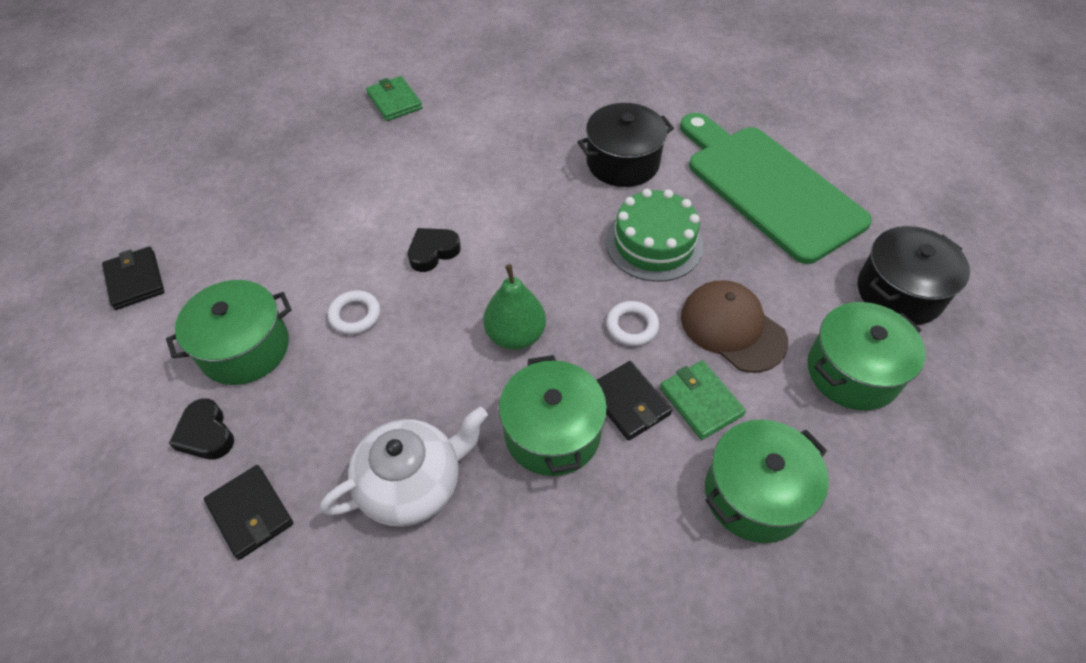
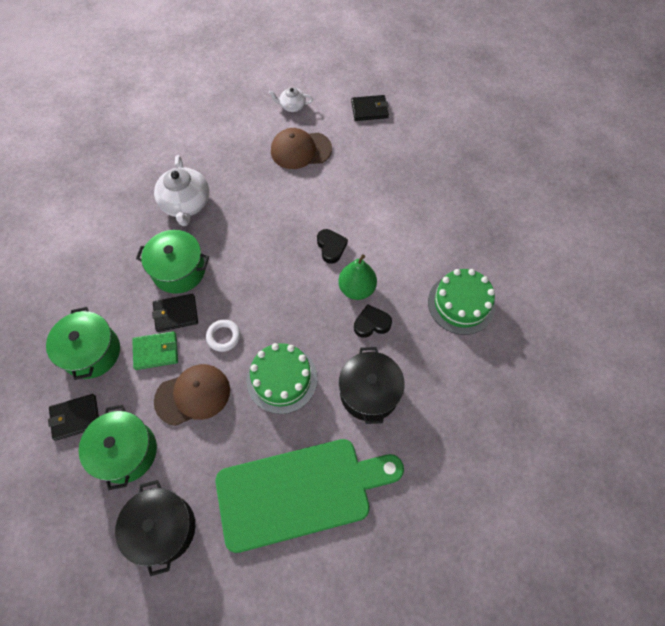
camera: 110 degrees right, 10 degrees up
green pot [166,280,292,385] -> brown cap [271,128,332,169]
black heart [169,398,234,459] -> black heart moved to [354,304,392,338]
black wallet [204,465,293,560] -> black wallet moved to [48,394,99,441]
white ring [328,290,380,335] -> none
green wallet [366,76,422,121] -> none
green pear [483,264,546,350] -> green pear moved to [338,254,377,300]
none -> white teapot [269,87,313,112]
none -> green cake [428,269,495,335]

